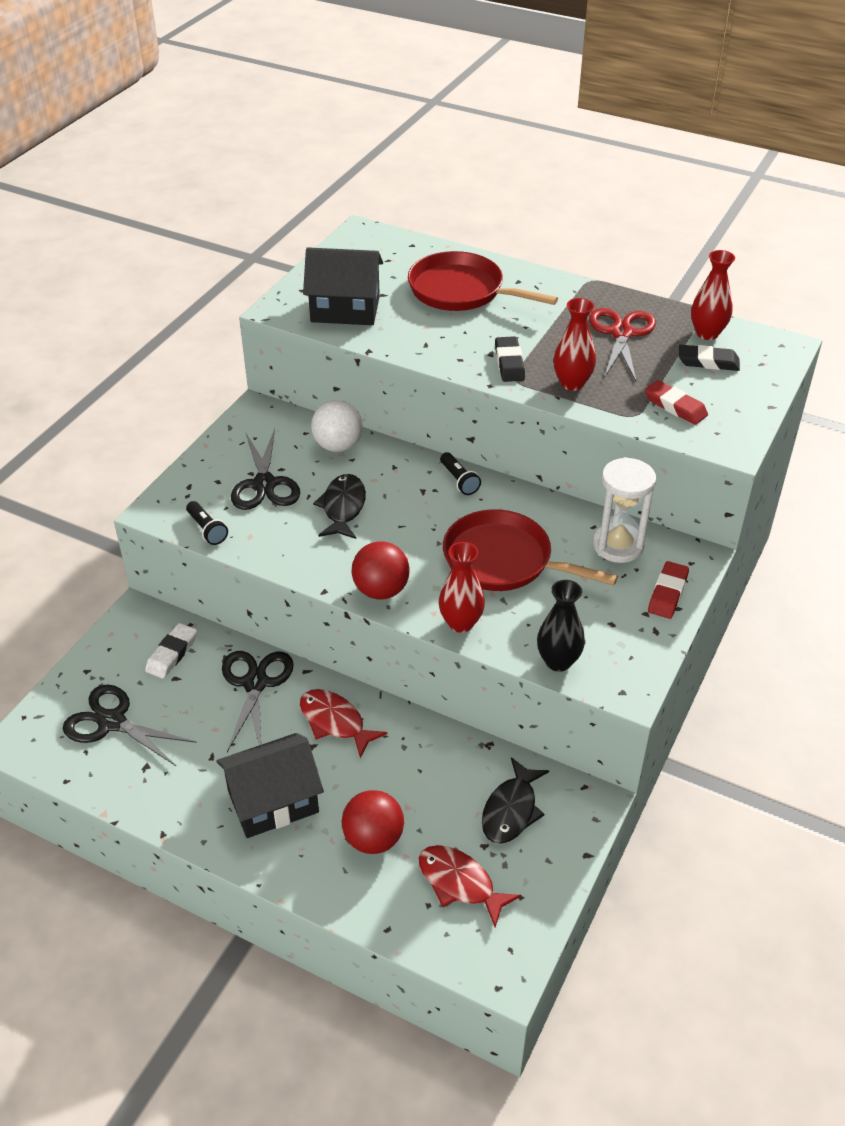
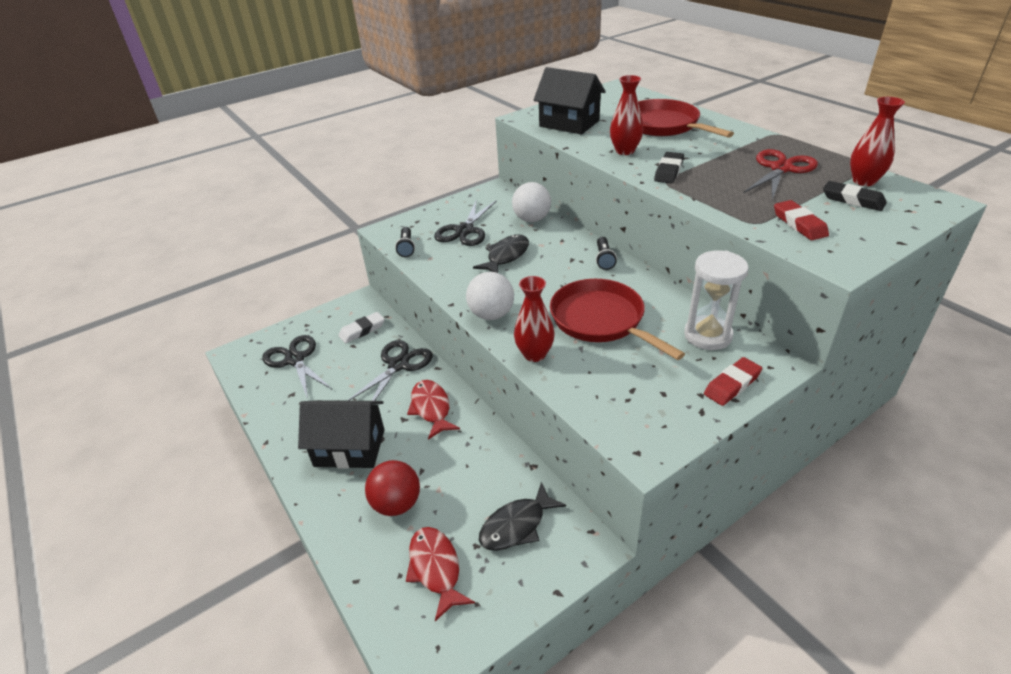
camera: 30 degrees right, 5 degrees down
red ball [352,541,410,599] -> white ball [466,272,514,320]
black vase [537,580,585,672] -> none
red vase [554,298,596,391] -> red vase moved to [610,75,643,155]

